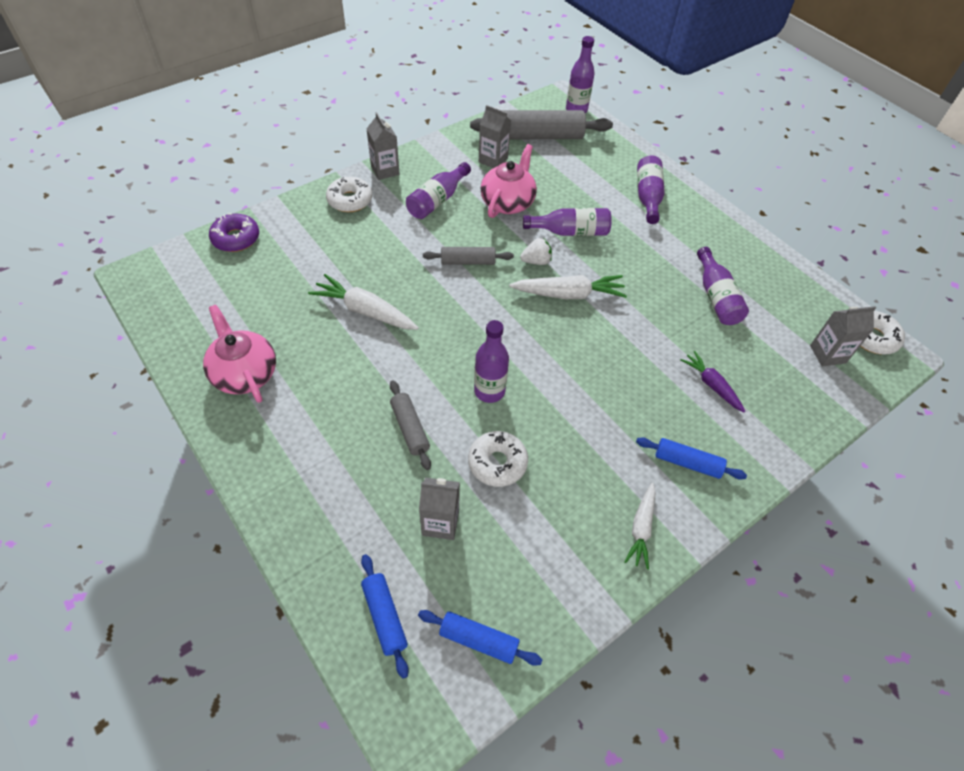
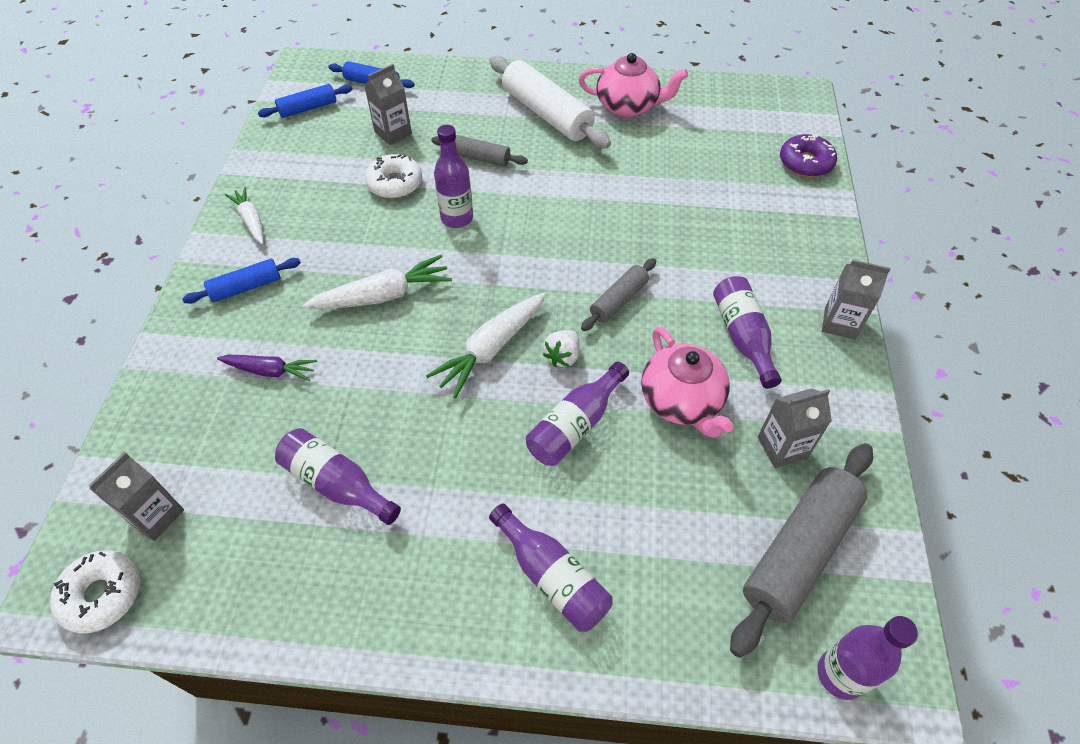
camera: 135 degrees right, 0 degrees up
white carrot [308,274,419,330] -> white carrot moved to [303,255,452,309]
white donut [326,177,372,212] -> none
none -> white rolling pin [490,56,611,149]

